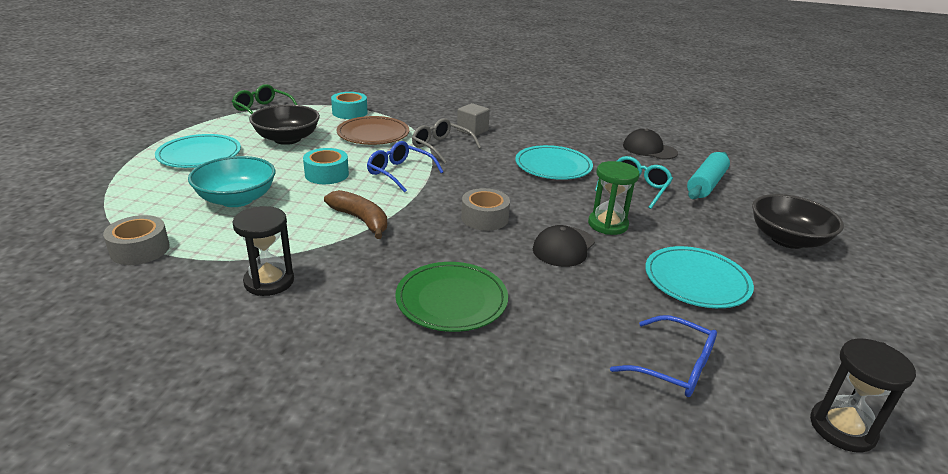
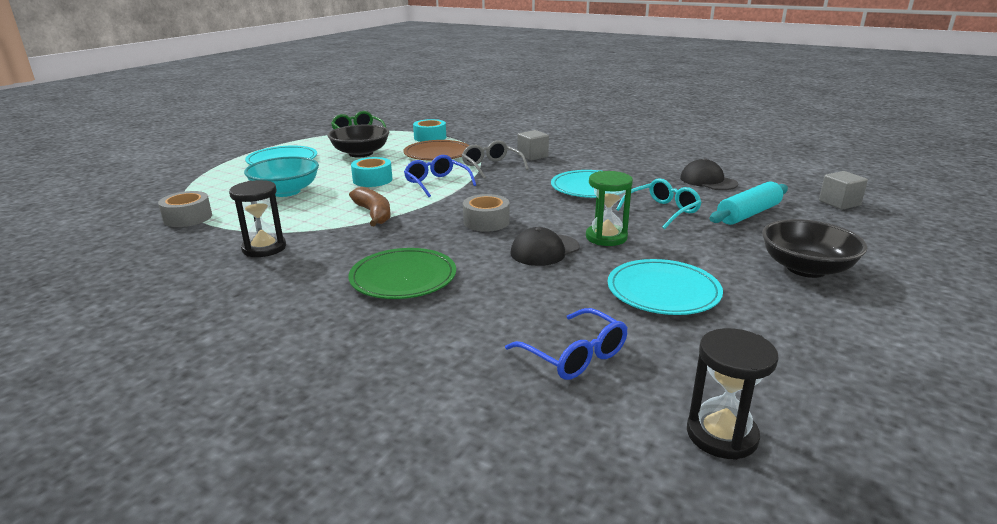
camera: 20 degrees right, 5 degrees down
none -> grey cube [819,171,868,210]

